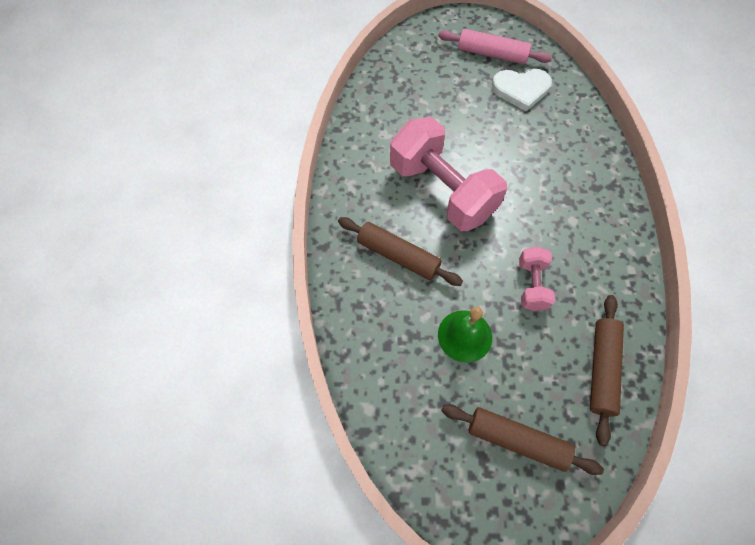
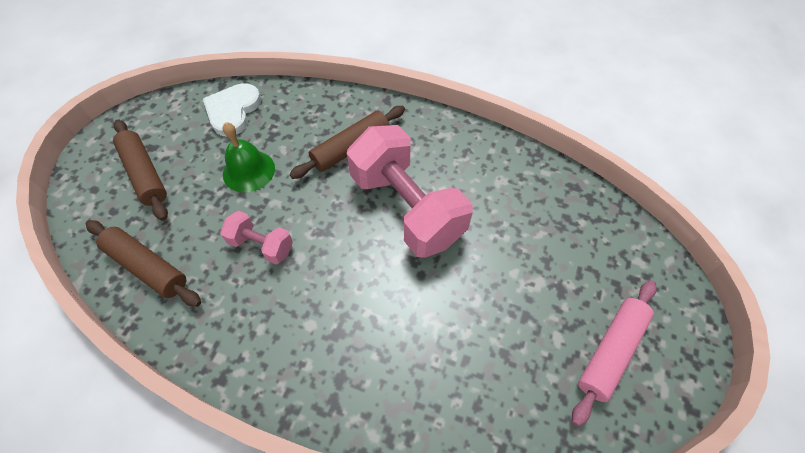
camera: 110 degrees right, 5 degrees down
pink dumbbell [390,117,507,231] -> pink dumbbell turned 75 degrees clockwise [347,125,473,258]
brown rolling pin [441,404,604,475] -> brown rolling pin turned 75 degrees counterclockwise [113,120,168,221]
white heart [492,69,552,111] -> white heart moved to [203,83,261,136]

